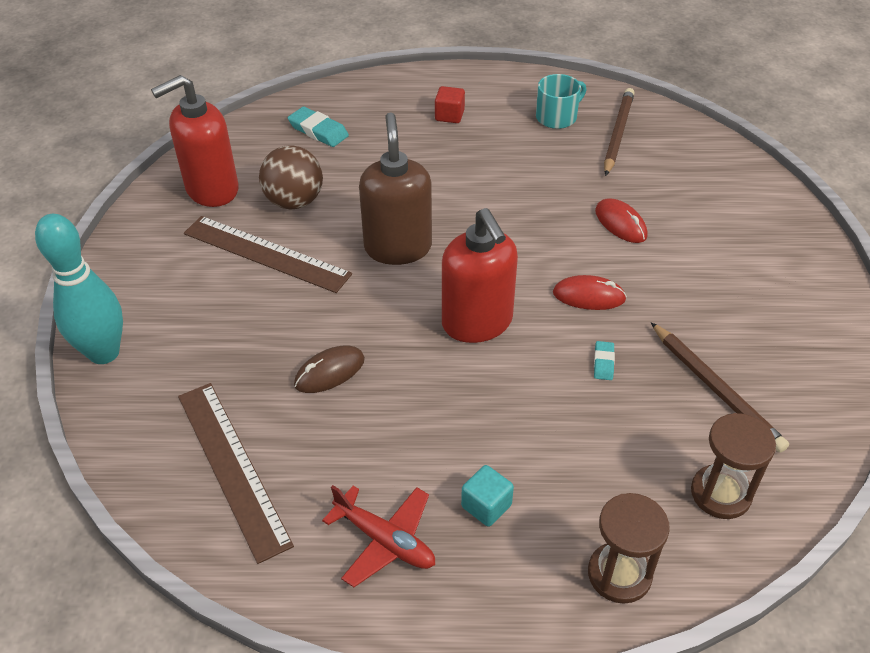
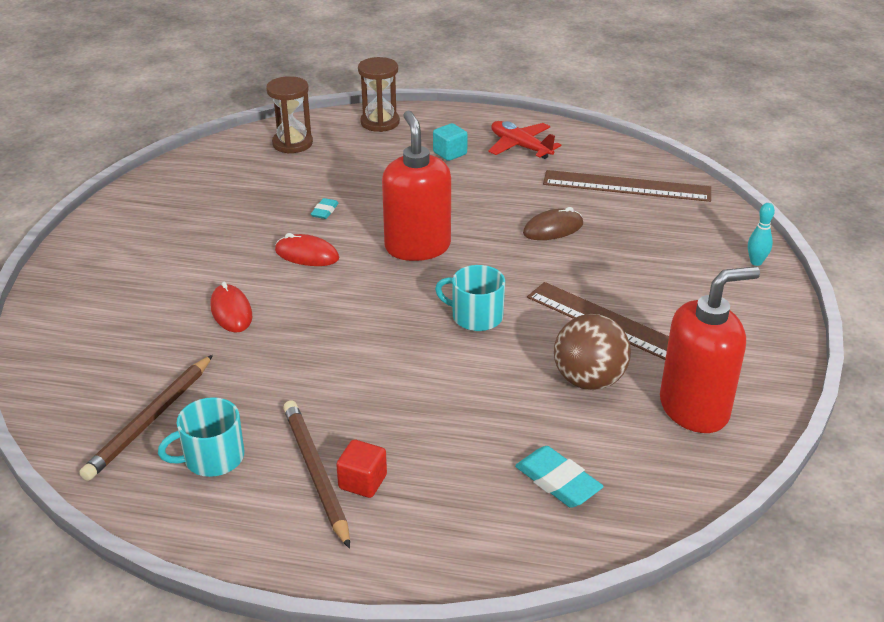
camera: 170 degrees left, 10 degrees down
turquoise bowling pin [35,214,123,364] -> turquoise bowling pin [748,203,775,266], size x0.43
brown ruler [178,383,294,564] -> brown ruler turned 60 degrees counterclockwise [543,170,711,202]
brown soap dispenser [359,112,432,265] -> turquoise mug [435,265,505,331]
brown pencil [651,322,789,453] -> brown pencil moved to [283,401,350,549]

